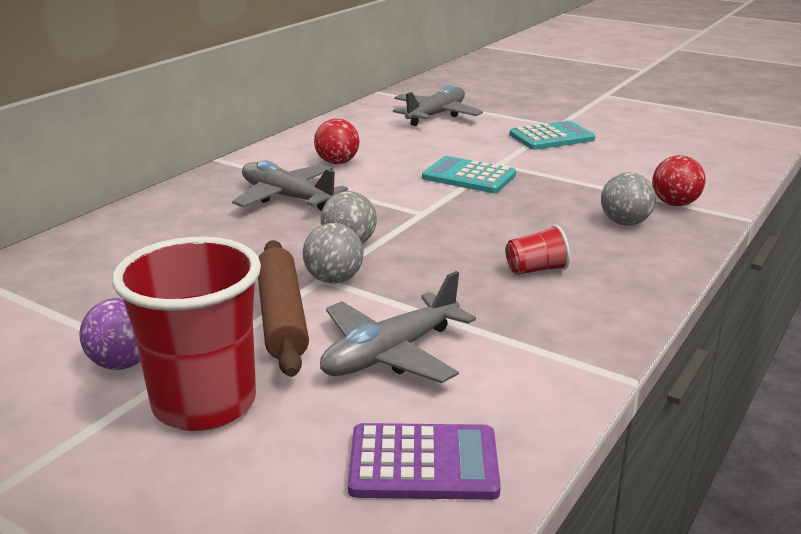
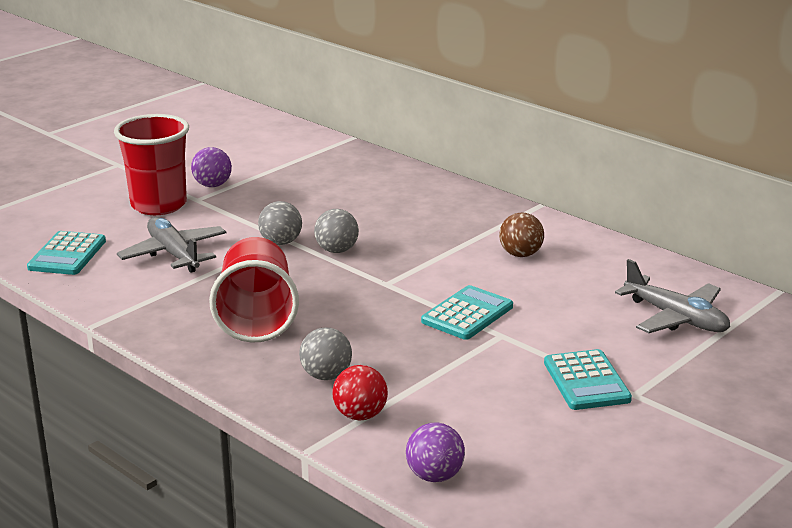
camera: 100 degrees right, 0 degrees up
grey plane [232,161,348,211] -> none
brown rolling pin [258,240,309,377] -> none
red ball [314,119,359,164] -> brown ball [499,213,544,257]
purple calculator [348,423,501,500] -> turquoise calculator [27,231,106,275]
red cup [506,225,570,275] -> red cup [209,237,299,343], size x2.26
none -> purple ball [406,422,465,482]

